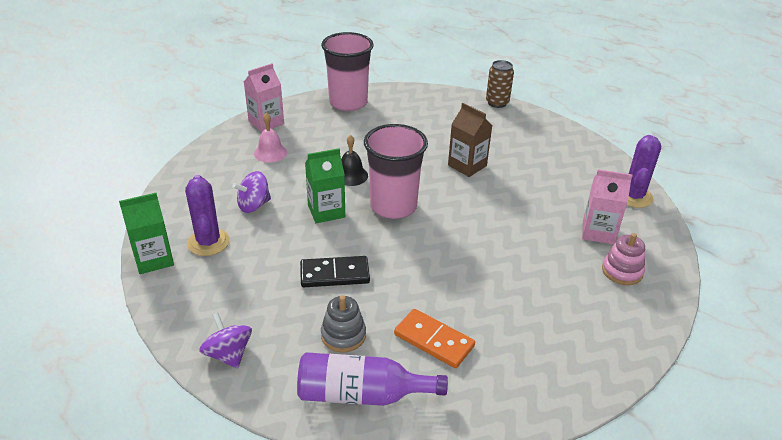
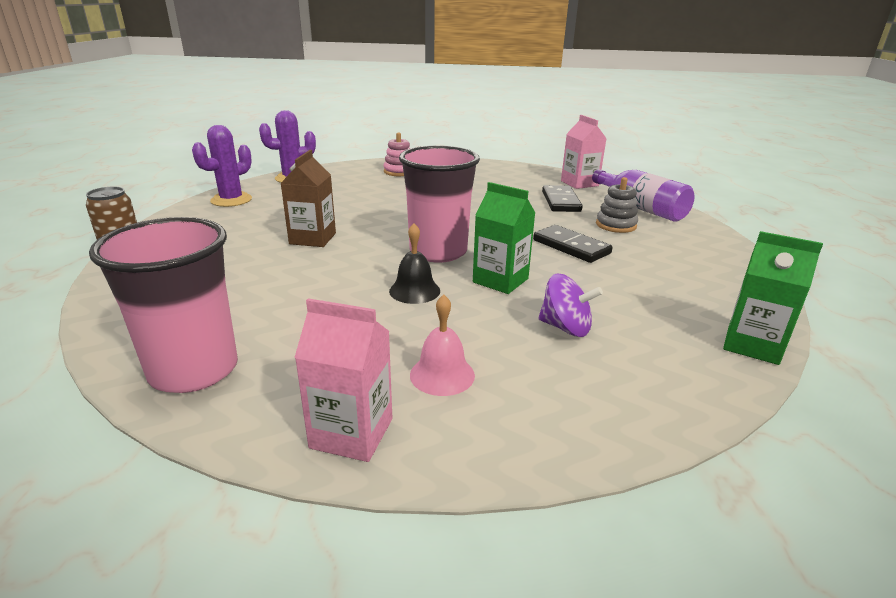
camera: 125 degrees left, 10 degrees down
purple cactus [185,175,230,256] -> purple cactus moved to [192,125,252,207]
purple spinning top [199,313,252,369] -> none
orange domino [394,309,475,368] -> black domino [542,185,583,212]
pink carton [582,169,633,245] -> pink carton moved to [561,115,607,189]

